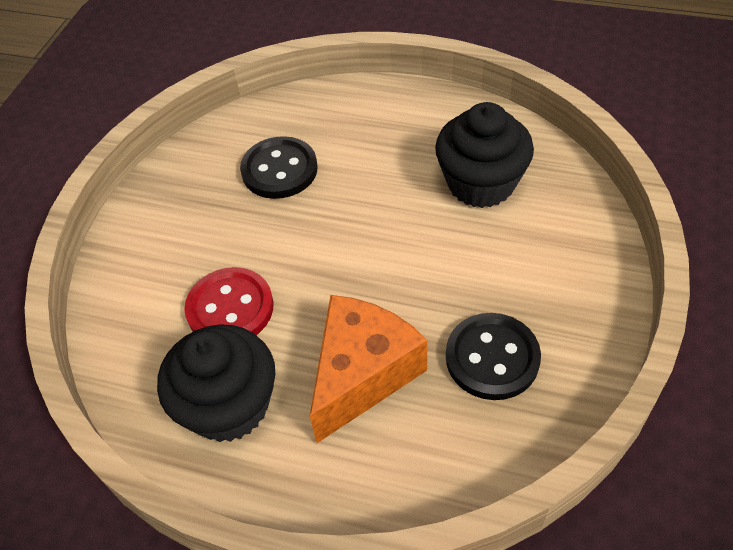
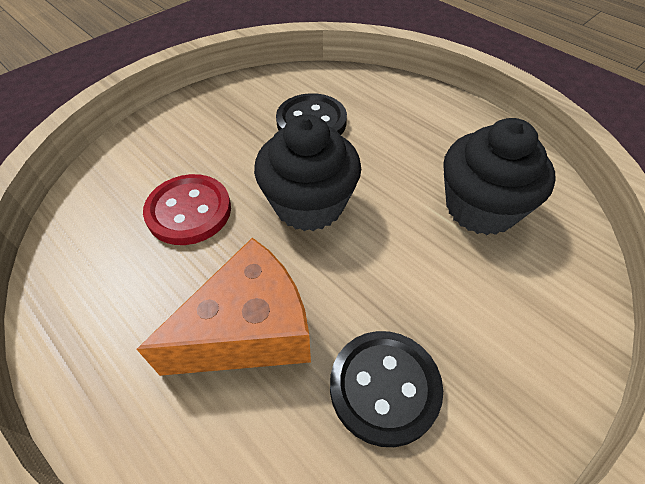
camera: 25 degrees right, 0 degrees up
black cupcake [157,324,275,442] -> black cupcake moved to [254,114,361,231]

